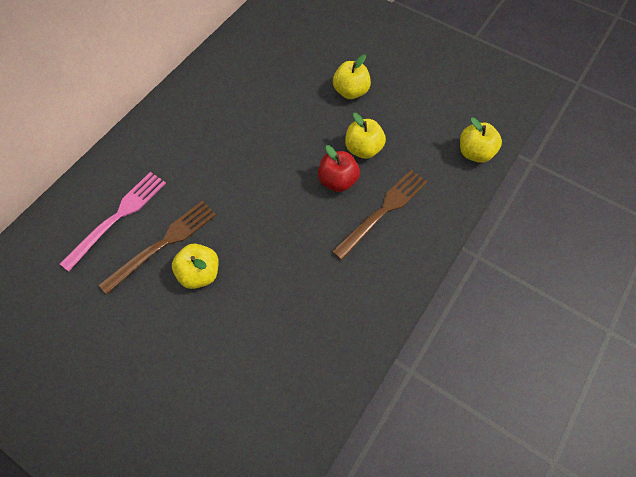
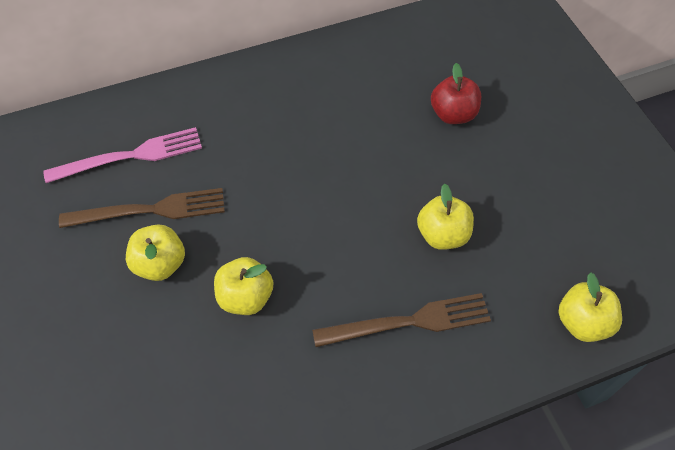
camera: 35 degrees right, 5 degrees down
red apple [318,145,360,192] -> red apple moved to [431,63,481,124]
yellow apple [333,54,371,99] -> yellow apple moved to [214,257,273,315]

